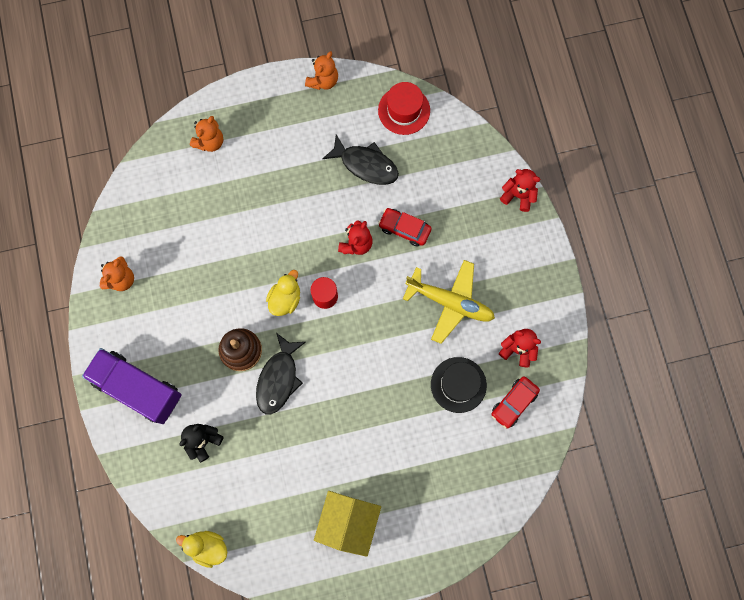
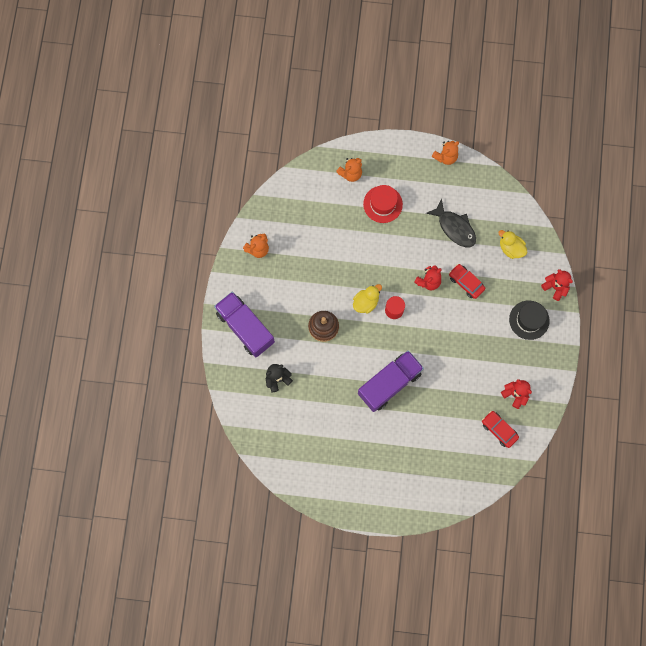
camera: 20 degrees right, 0 degrees up
yellow duck [176,531,227,568] -> yellow duck moved to [498,230,527,259]
black fish [256,333,306,414] -> none
yellow house [314,491,381,557] -> none
red hat [378,82,430,135] -> red hat moved to [363,185,403,223]
yellow plane [403,260,495,344] -> none
black hat [431,357,487,413] -> black hat moved to [509,300,550,340]
red car [491,376,540,429] -> red car turned 75 degrees clockwise [482,411,519,448]
none -> purple truck [358,350,424,412]

